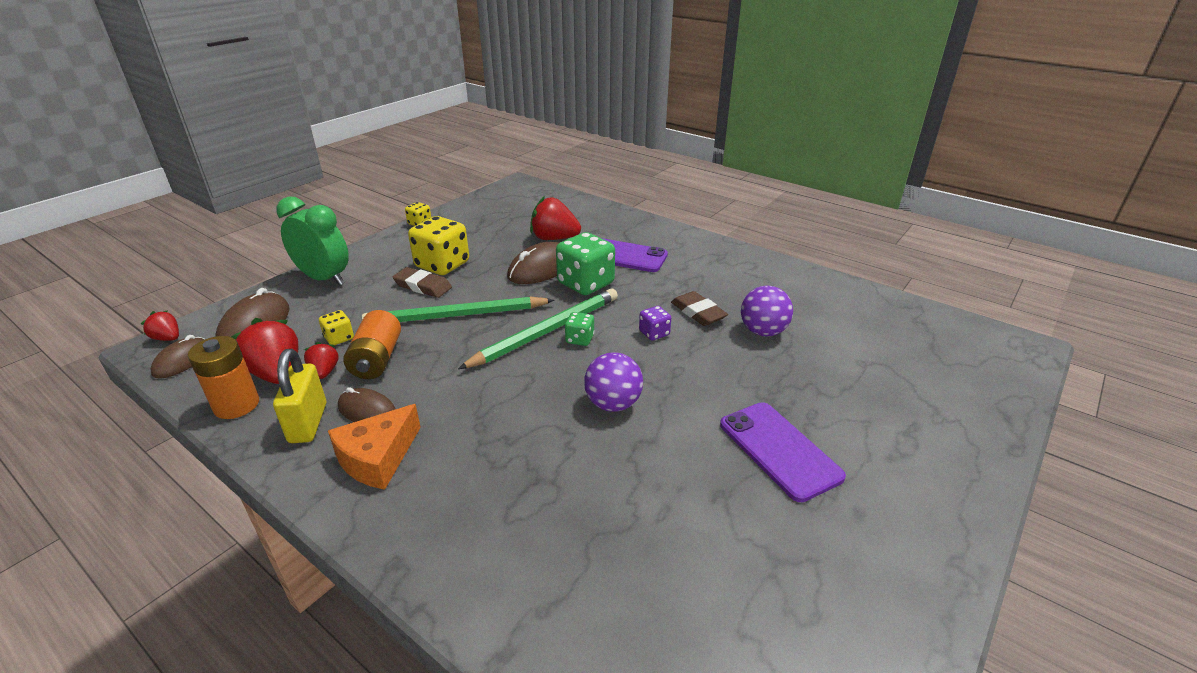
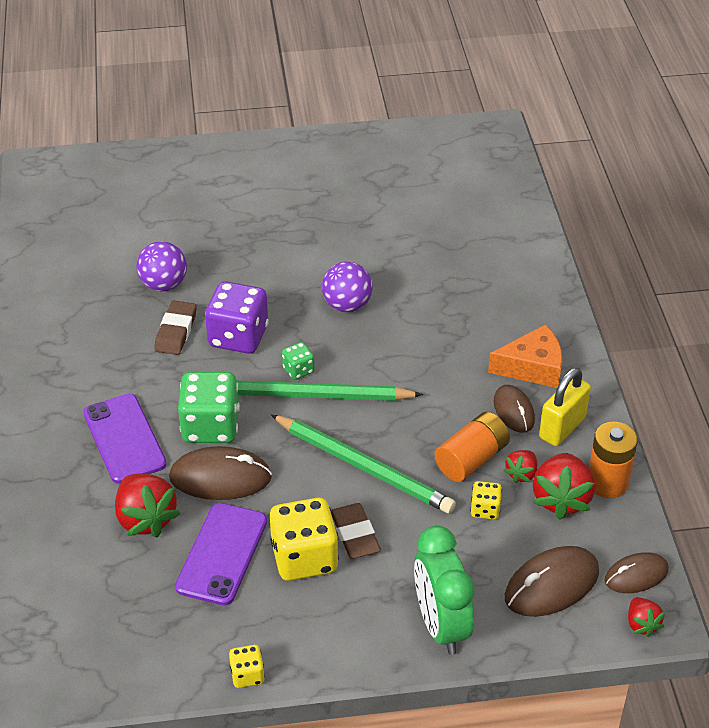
camera: 135 degrees left, 10 degrees up
purple dice [639,306,671,340] -> purple dice [205,281,269,354], size x2.04
purple phone [720,402,846,502] -> purple phone moved to [175,503,267,606]

